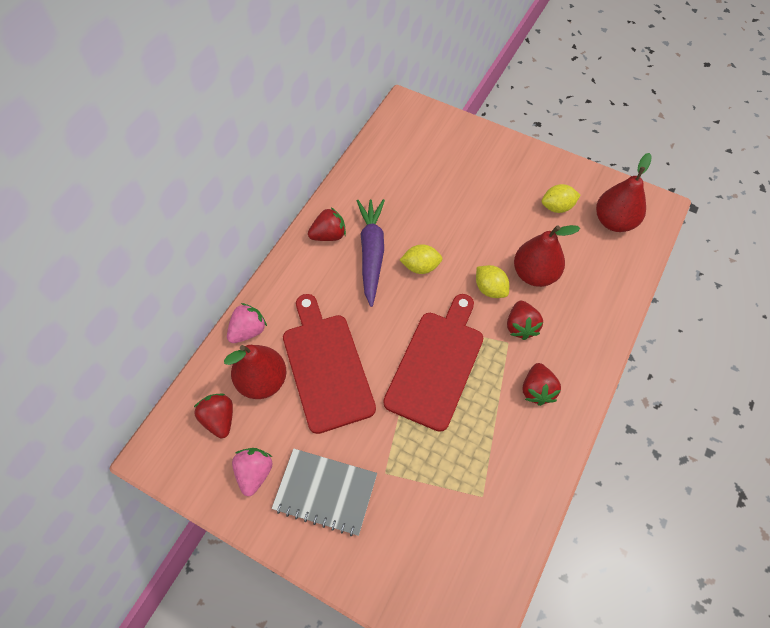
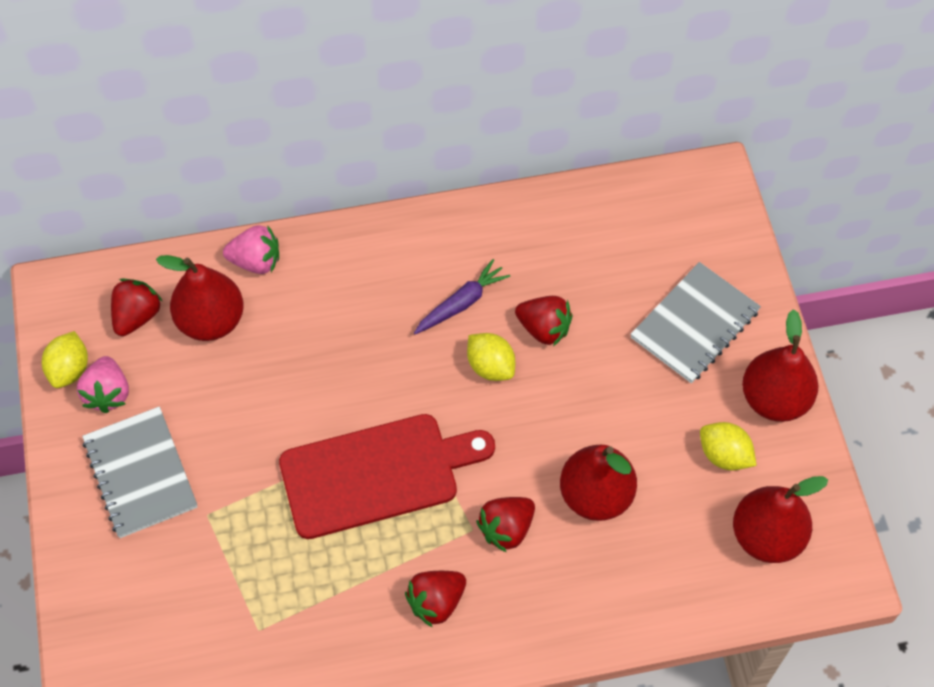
camera: 50 degrees right, 0 degrees up
pink strawberry [232,448,273,496] -> pink strawberry turned 120 degrees clockwise [77,356,129,413]
red cutting board [283,294,376,434] -> none
red strawberry [308,207,346,241] -> red strawberry moved to [515,296,573,346]
purple carrot [357,199,385,307] -> purple carrot [414,259,510,334], size x0.62
yellow lemon [476,265,509,298] -> yellow lemon moved to [42,331,88,388]
none -> grey notebook [630,262,761,383]
none -> red pear [742,309,818,422]

